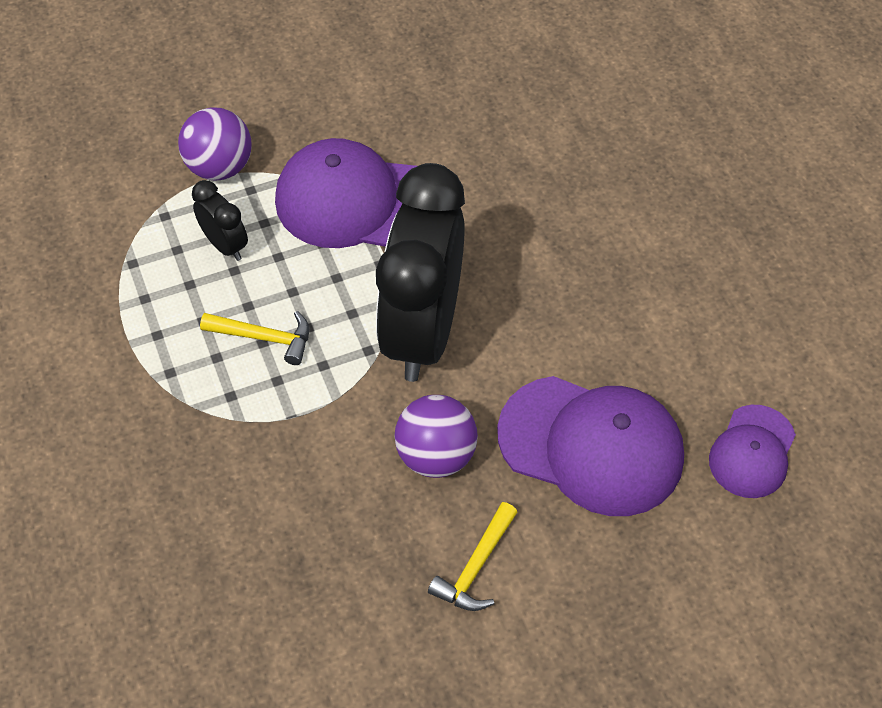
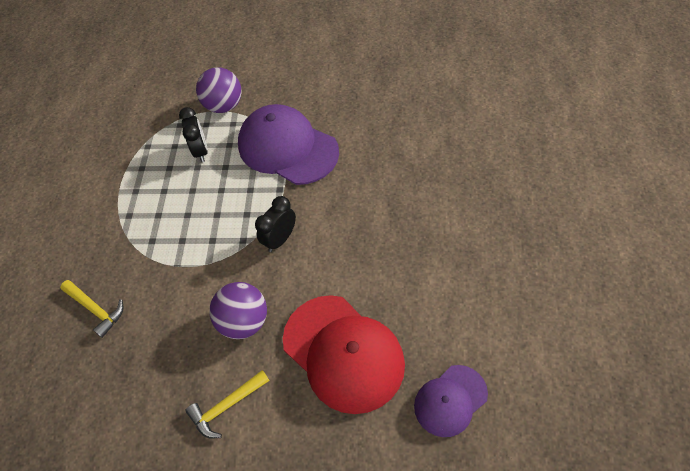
camera: 30 degrees right, 0 degrees up
yellow hammer [200,311,309,365] -> yellow hammer moved to [60,280,123,338]
black clock [376,163,465,382] -> black clock [255,196,296,252], size x0.43
purple cap [497,376,684,516] -> red cap [283,295,405,414]

